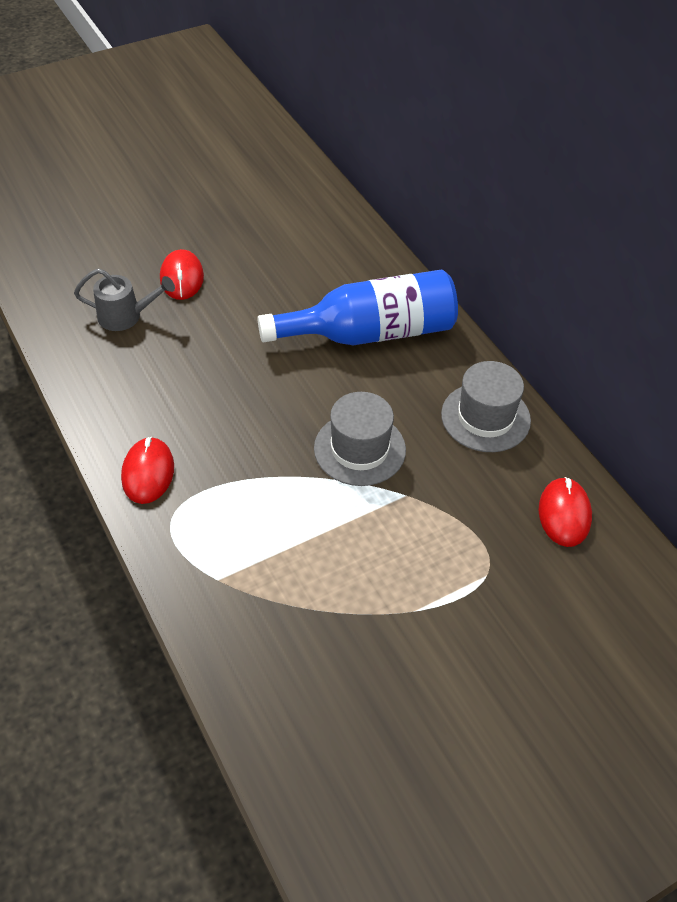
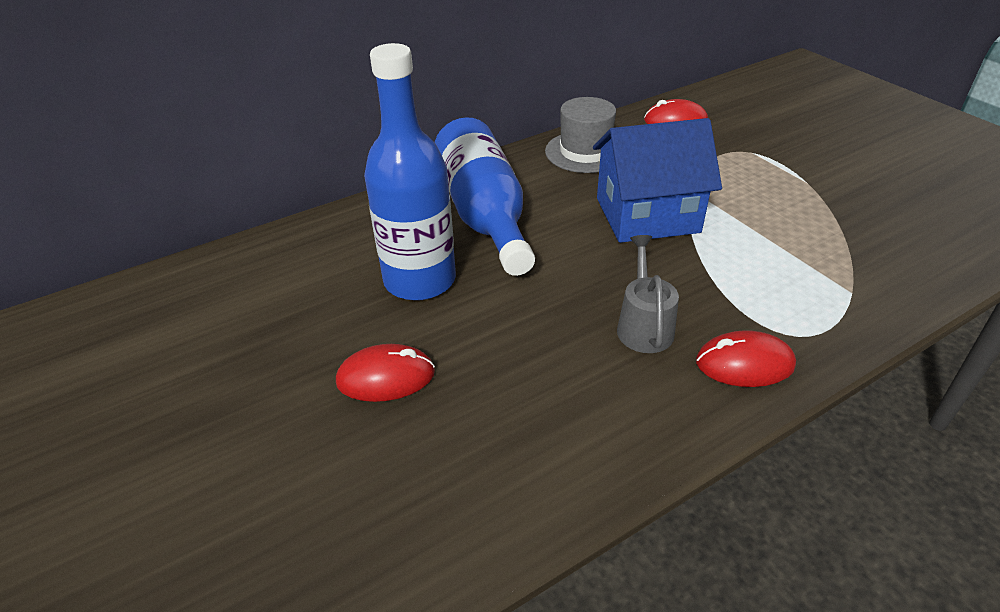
camera: 90 degrees left, 10 degrees down
grey watering can [74,269,175,331] -> grey watering can moved to [617,235,679,353]
grey hat [314,392,406,486] -> blue house [593,118,722,243]
none -> blue bottle [364,43,456,301]

